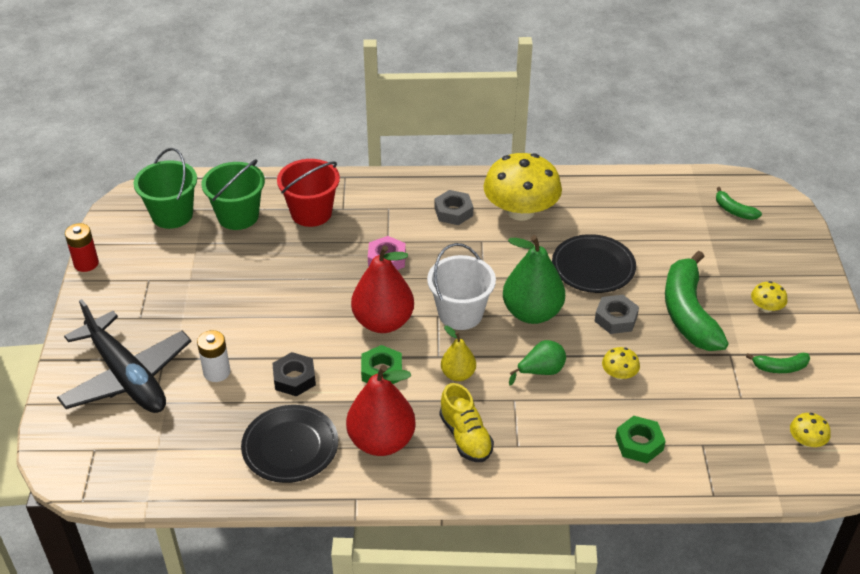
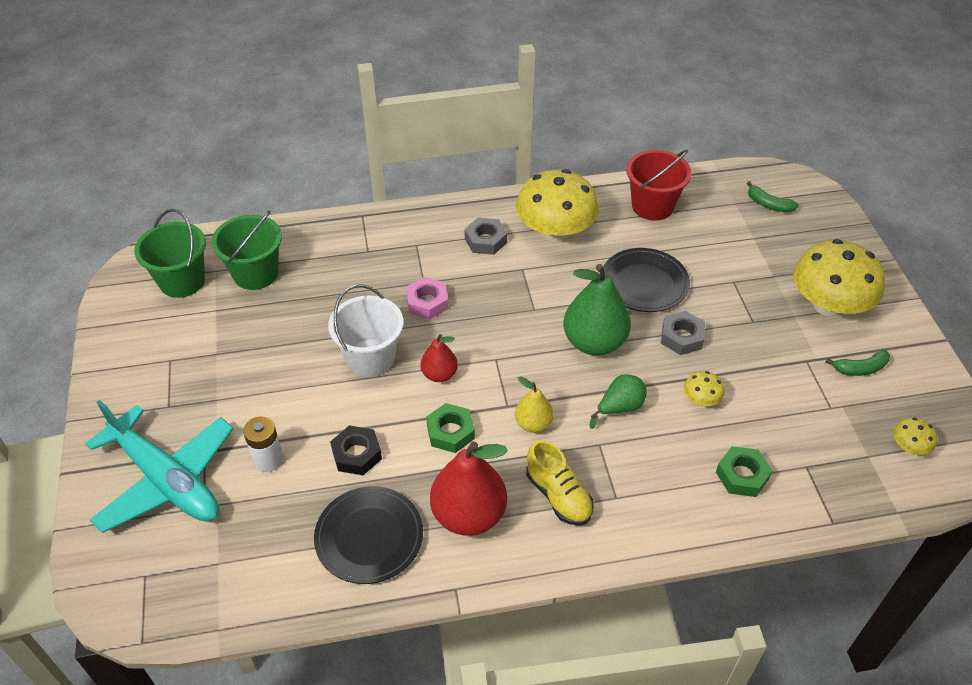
camera: 10 degrees left, 5 degrees up
black plane [57,299,191,413] -> turquoise plane [85,400,234,533]
red battery [65,223,99,272] -> none
red bucket [277,159,340,227] -> red bucket moved to [626,150,692,221]
red pear [351,245,414,333] -> red pear [421,334,458,382], size x0.55
white bucket [427,243,496,330] -> white bucket moved to [328,284,403,377]
green banana [665,251,728,351] -> none
yellow mushroom [751,281,787,313] -> yellow mushroom [793,239,885,317], size x2.36

